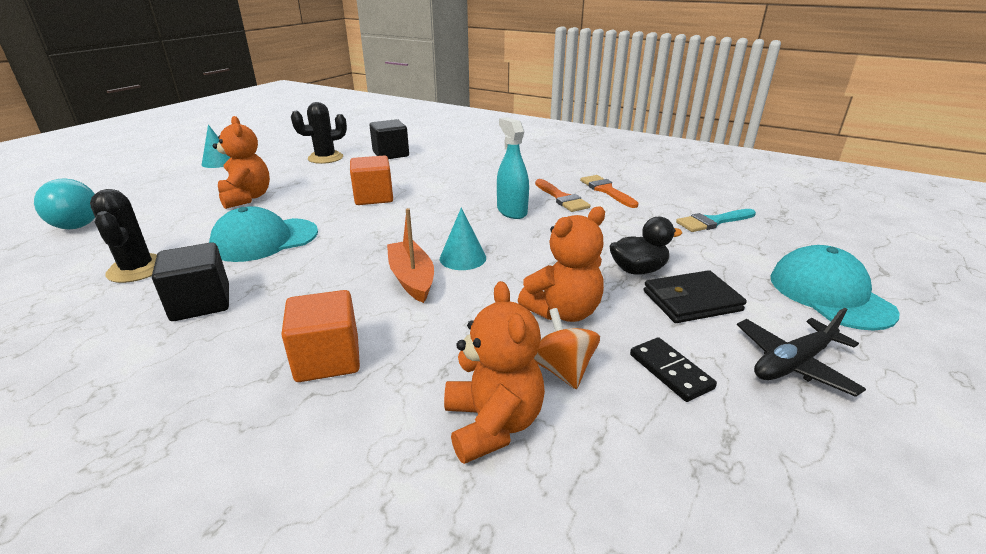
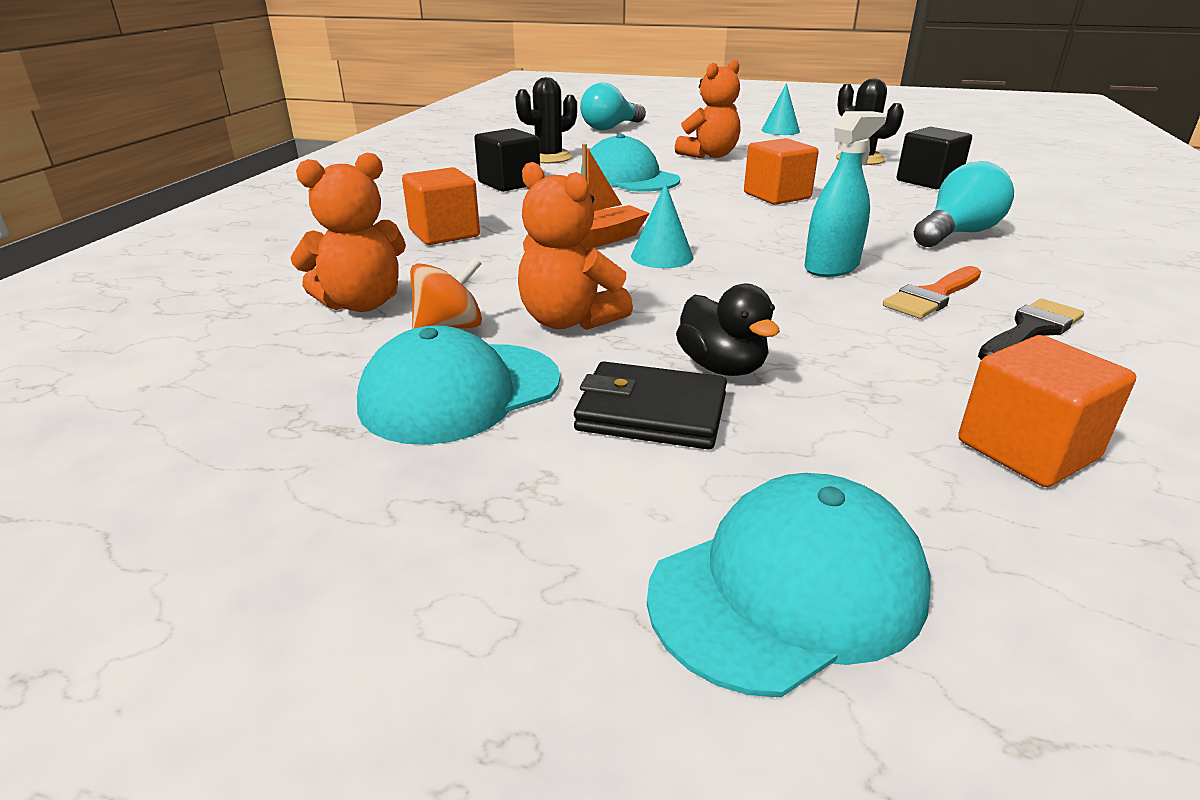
camera: 75 degrees right, 0 degrees up
orange brush [580,175,638,208] -> black brush [978,298,1084,360]
black domino [630,337,717,402] -> turquoise cap [357,326,560,445]
black wallet [644,270,747,323] -> black wallet turned 45 degrees counterclockwise [574,361,727,450]
turquoise brush [676,209,756,232] -> orange cube [958,335,1136,487]
black plane [737,308,866,397] -> none
none -> turquoise light bulb [914,161,1014,247]

